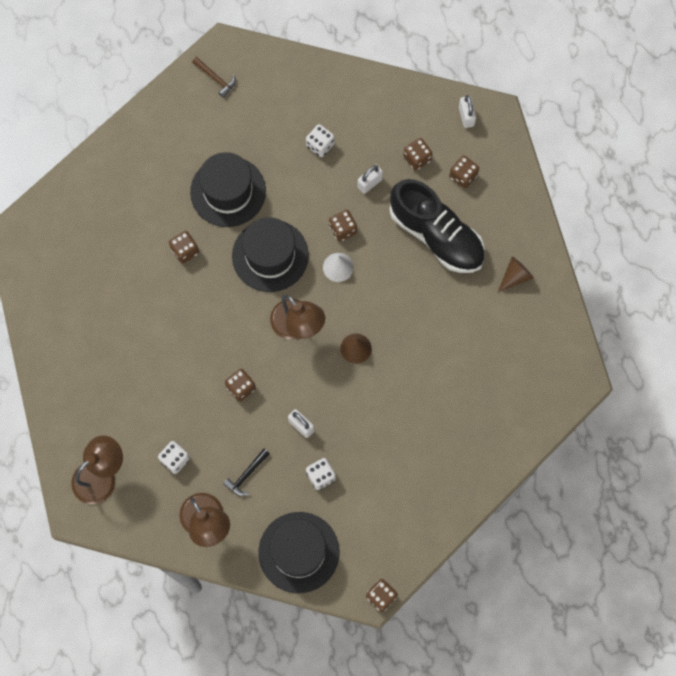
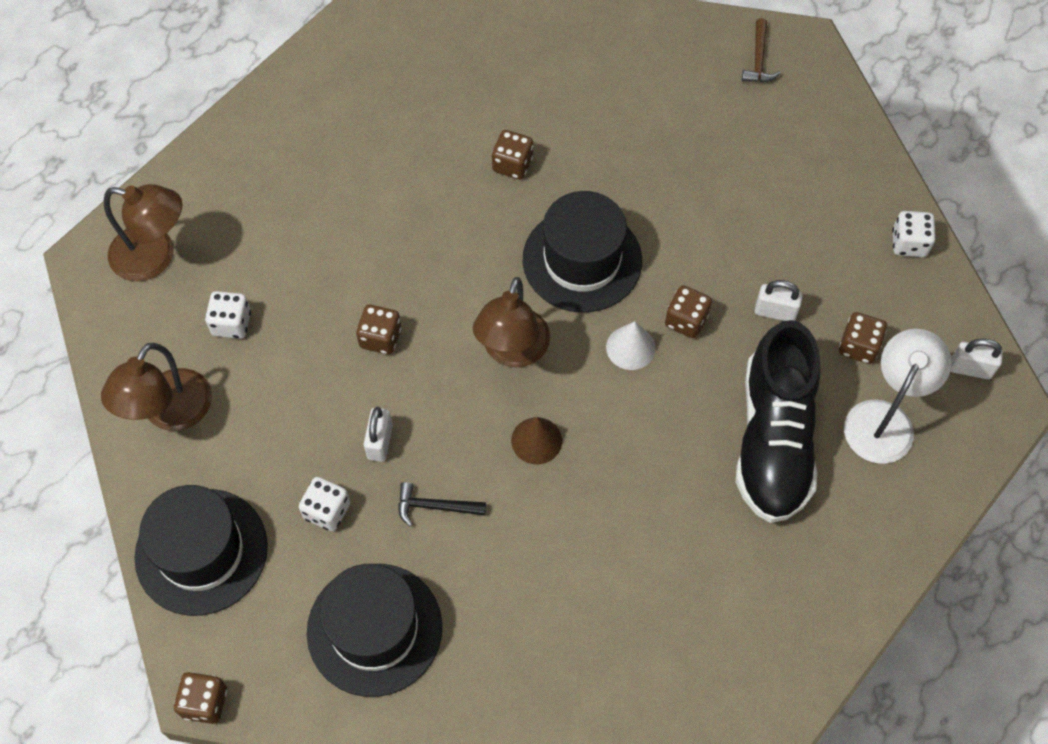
camera: 55 degrees right, 10 degrees down
black hat [190,152,266,227] -> black hat moved to [307,564,442,697]
black hammer [223,449,270,496] -> black hammer moved to [398,482,486,526]
white dice [306,124,334,157] -> white dice moved to [892,211,936,257]
brown dice [449,156,479,189] -> white lamp [844,329,952,464]
white padlock [459,95,476,128] -> white padlock turned 60 degrees clockwise [951,339,1003,379]
brown cone [498,256,534,292] -> none

